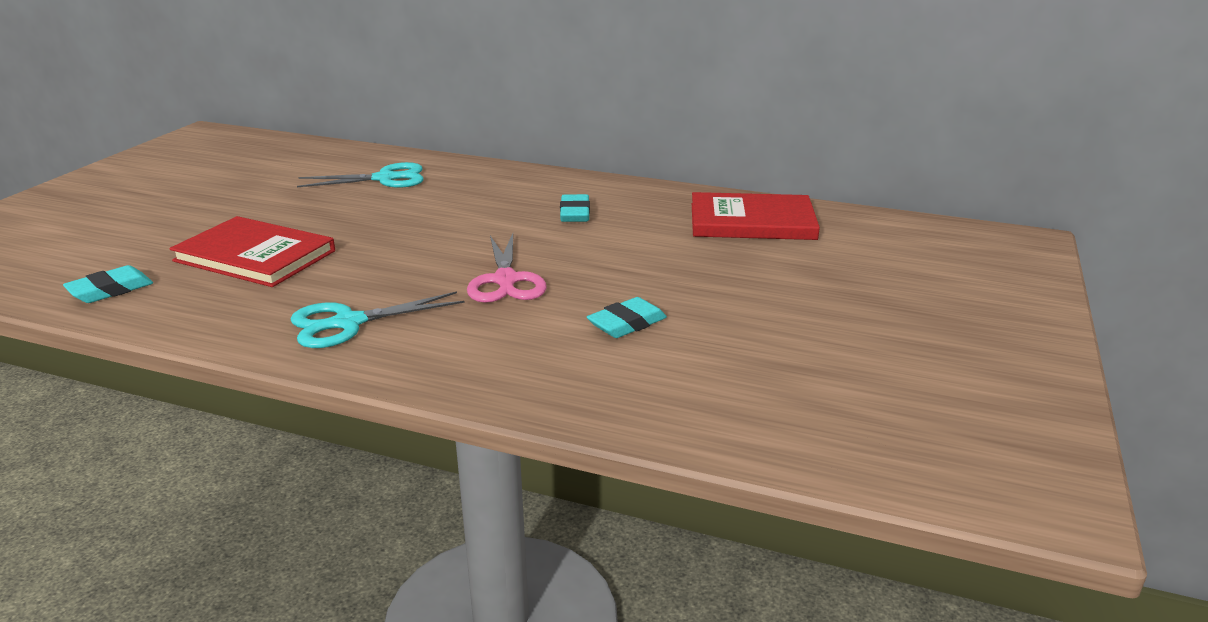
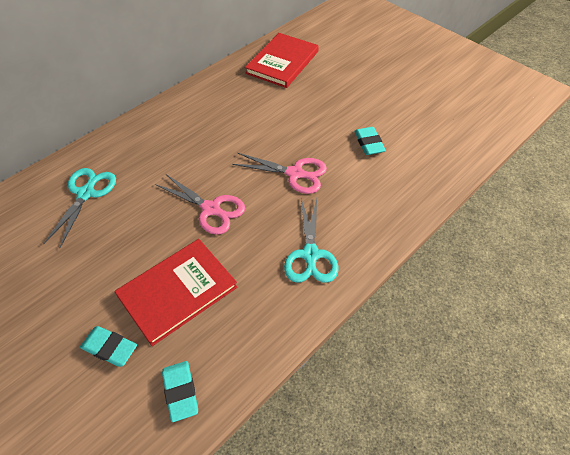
camera: 65 degrees left, 25 degrees up
turquoise eraser [560,194,590,222] -> turquoise eraser moved to [80,326,137,367]
none -> pink scissors [155,174,245,235]

